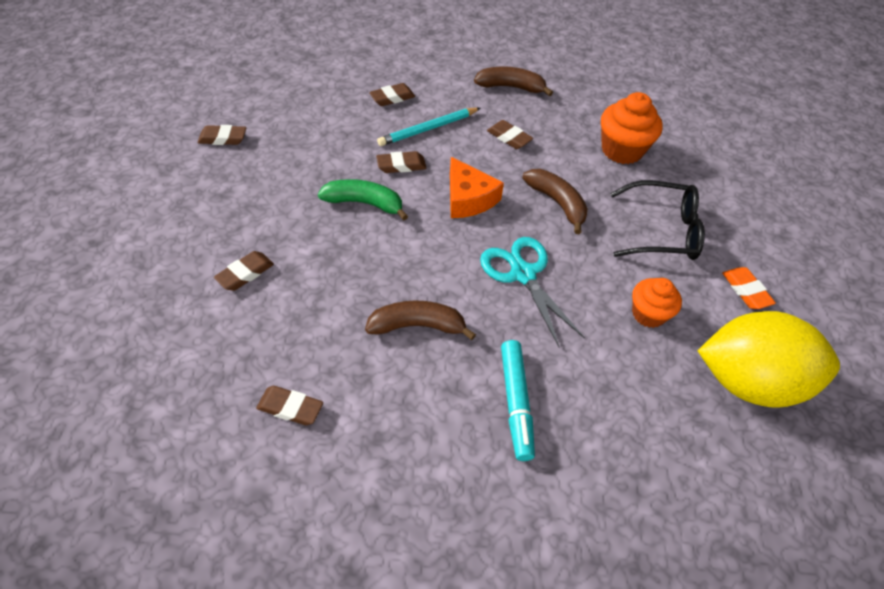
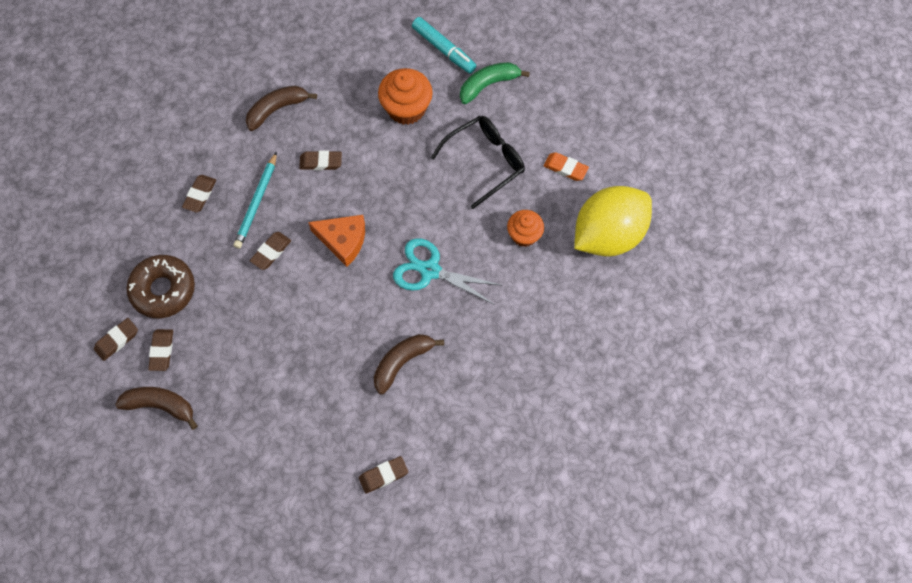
camera: 40 degrees left, 15 degrees up
brown eraser [214,251,274,291] -> brown eraser moved to [148,329,173,371]
green banana [318,179,408,220] -> green banana moved to [460,62,530,104]
turquoise marker [501,340,535,461] -> turquoise marker moved to [412,17,476,74]
brown banana [522,169,588,234] -> brown banana moved to [115,387,198,430]
none -> brown donut [126,255,195,318]

